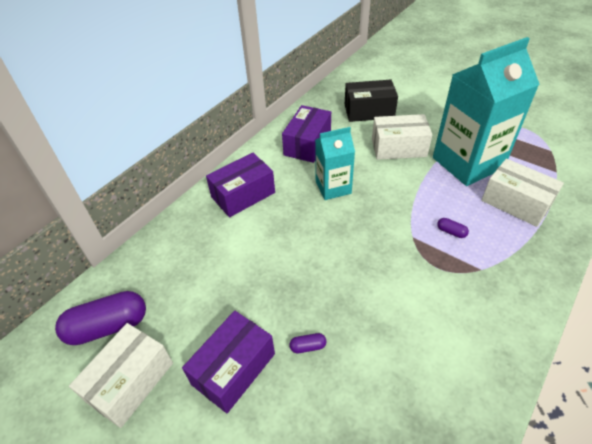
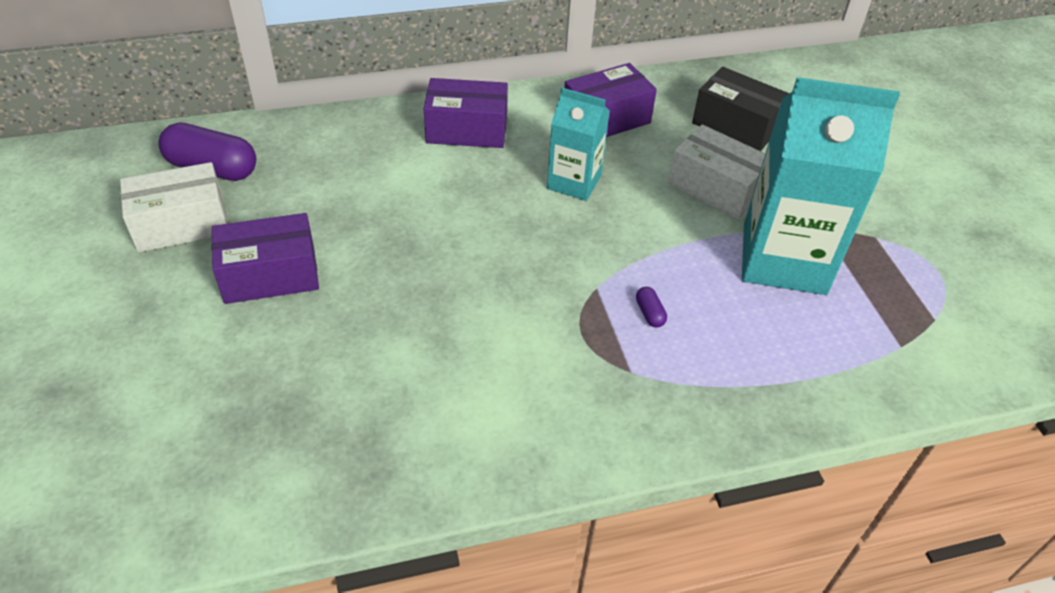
camera: 35 degrees right, 0 degrees up
purple capsule [289,333,326,353] -> none
white box [481,159,564,227] -> none

